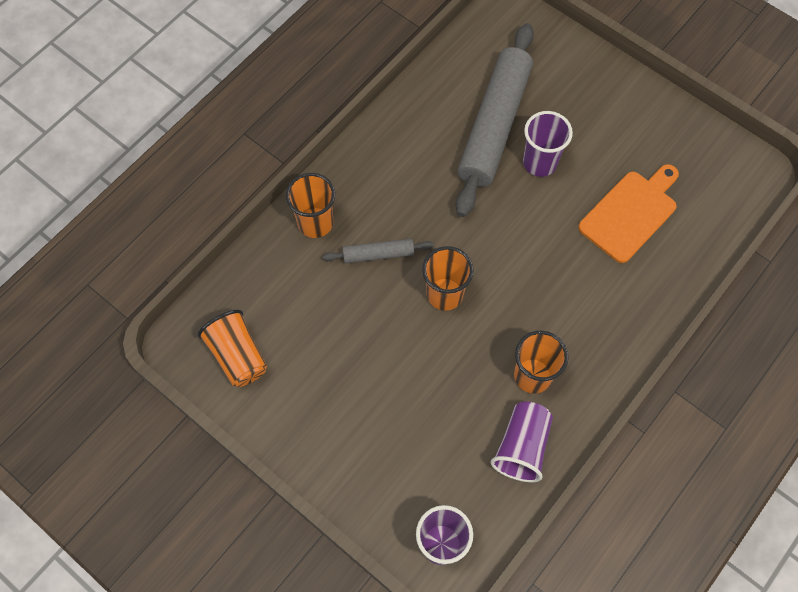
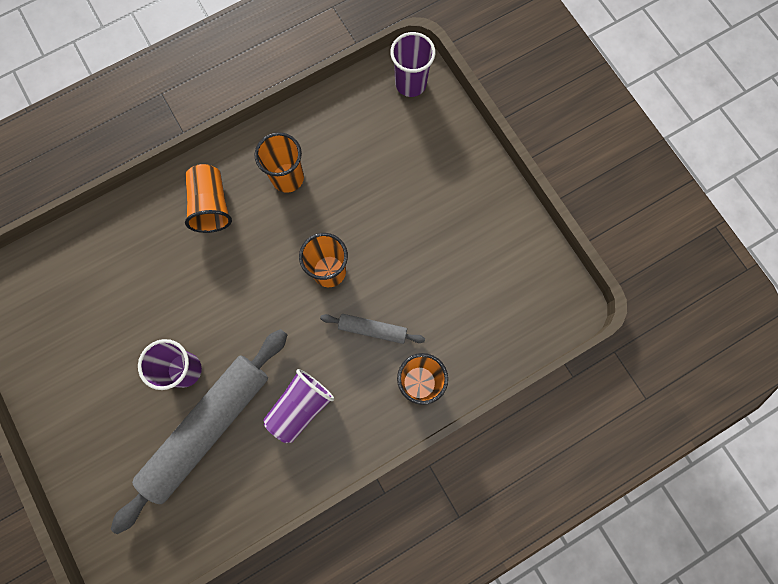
camera: 160 degrees left, 10 degrees up
orange cup [198,310,267,387] -> orange cup moved to [185,164,232,233]
purple cup [491,402,553,482] -> purple cup moved to [263,369,334,443]
orange cutting board [578,164,679,263] -> none

